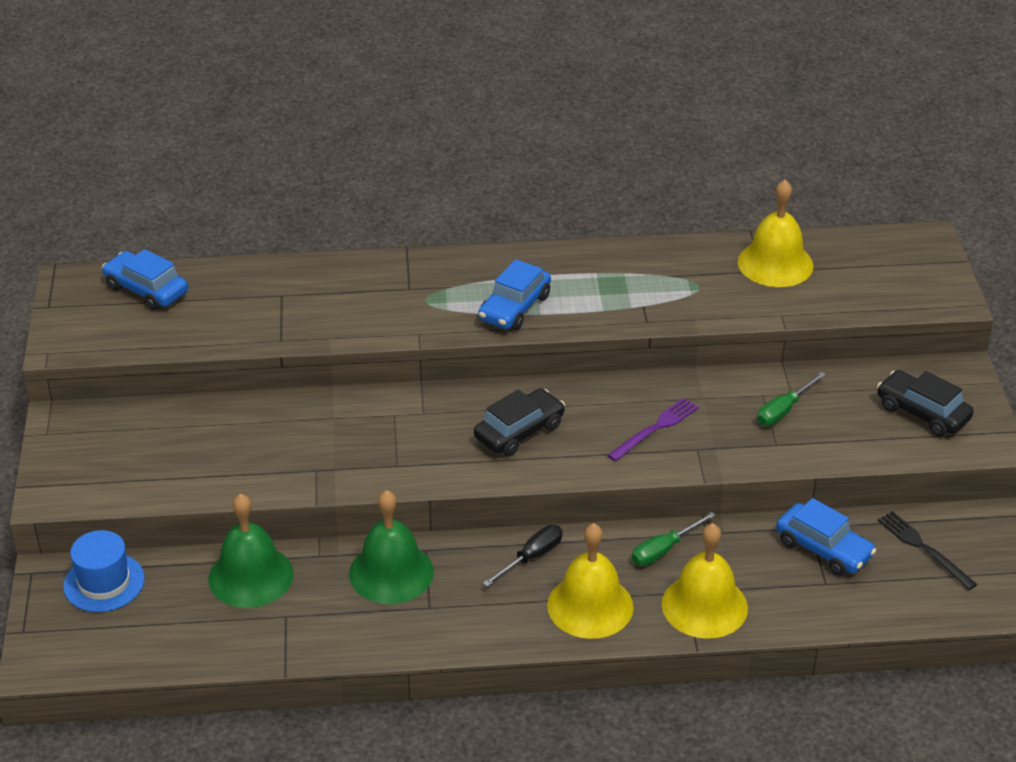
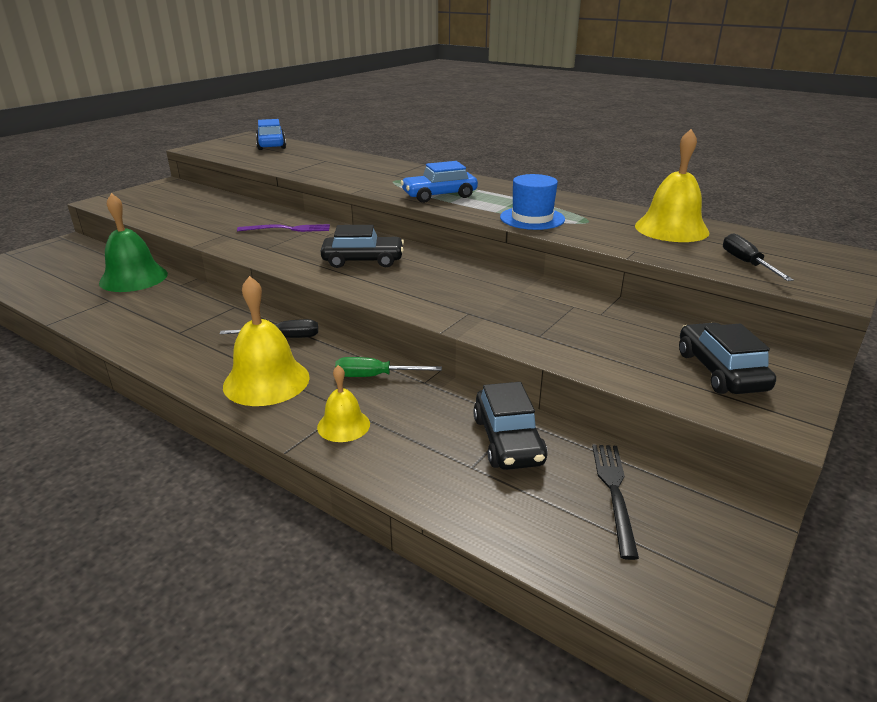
camera: 40 degrees right, 10 degrees down
blue hat [63,530,145,612] -> blue hat moved to [500,174,565,230]
green bell [349,490,434,604] -> none
purple fork [607,398,699,461] -> purple fork moved to [237,224,330,232]
yellow bell [662,523,748,639] -> yellow bell [317,365,370,442], size x0.56
green screwdriver [757,372,826,426] -> none
blue car [776,498,876,576] -> black car [473,382,547,470]
none -> black screwdriver [723,233,794,281]

